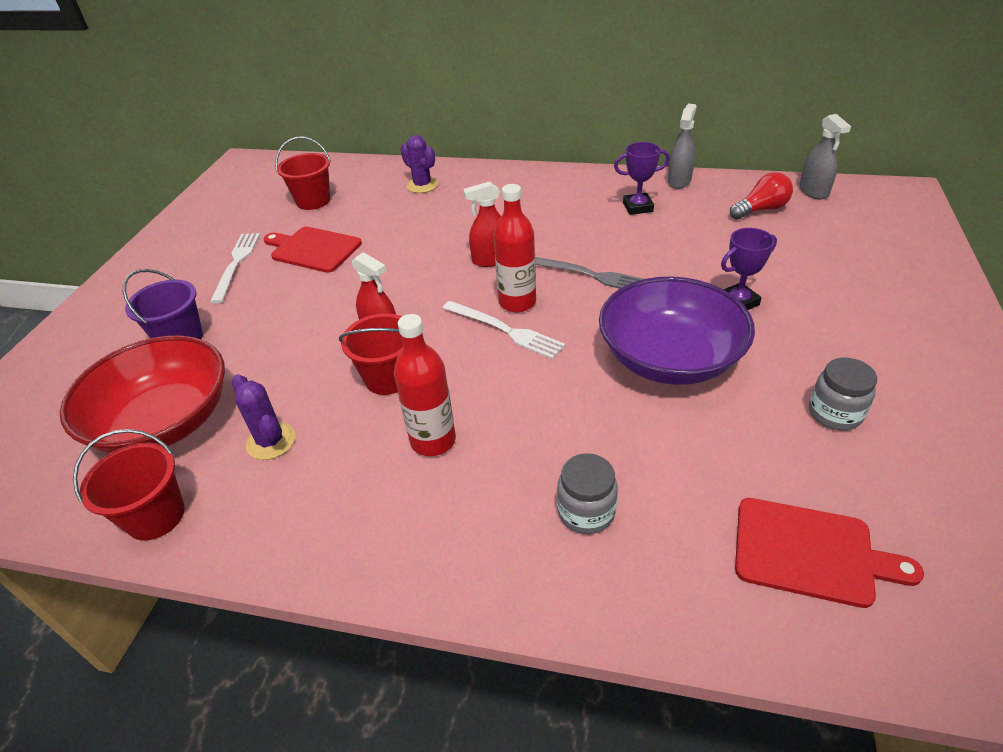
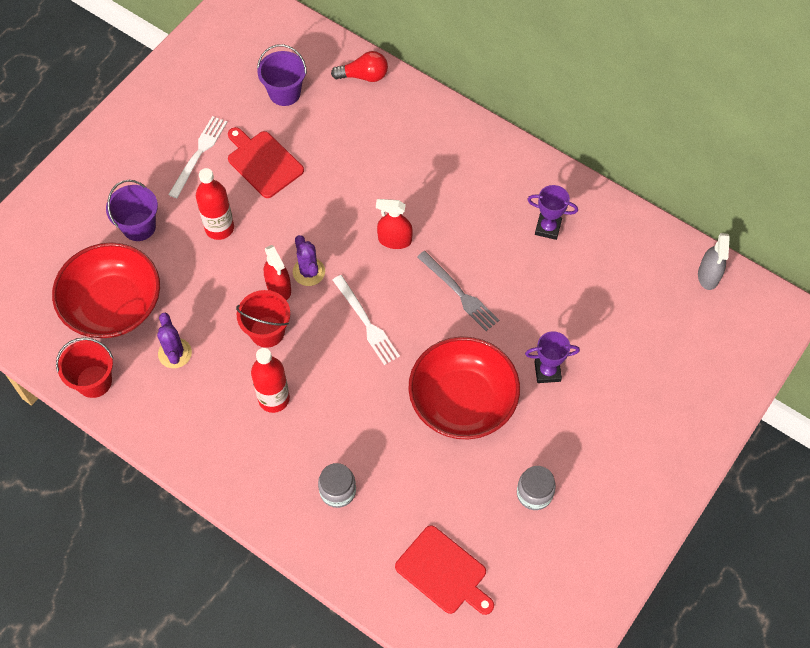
camera: 20 degrees right, 20 degrees up
red bucket [275,137,331,210] -> purple bucket [257,44,307,106]
purple cactus [401,135,438,193] -> purple cactus moved to [293,235,325,286]
red bottle [494,184,536,312] -> red bottle moved to [196,168,234,240]
purple bowl [599,276,755,385] -> red bowl [408,337,520,440]
grey spray bottle [668,104,697,189] -> none
red light bulb [730,172,793,219] -> red light bulb moved to [331,51,388,82]

